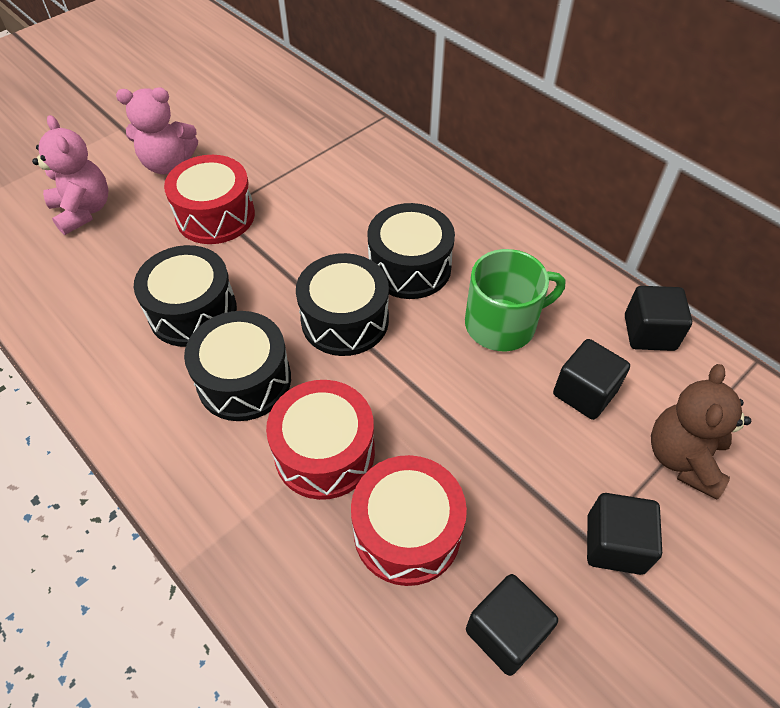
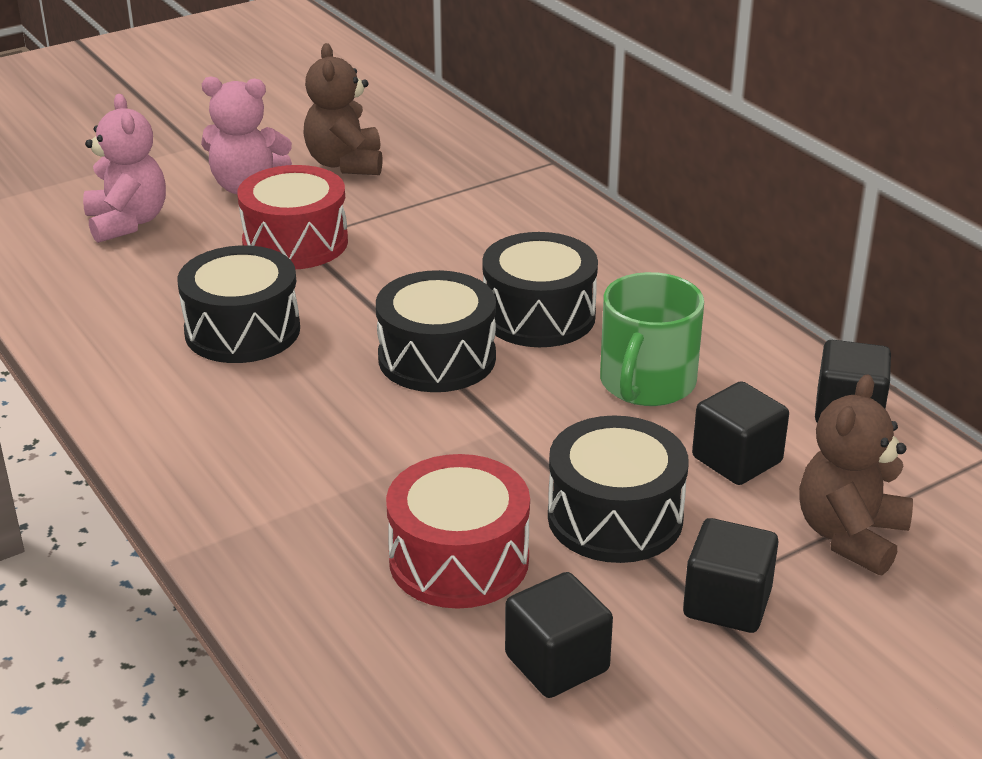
camera: 10 degrees right, 20 degrees down
black drum [184,311,291,421] -> black drum moved to [548,415,689,563]
red drum [266,380,375,500] -> none
green mug [465,249,565,351] -> green mug turned 120 degrees clockwise [600,272,704,406]
none -> brown teddy bear [303,43,383,175]

